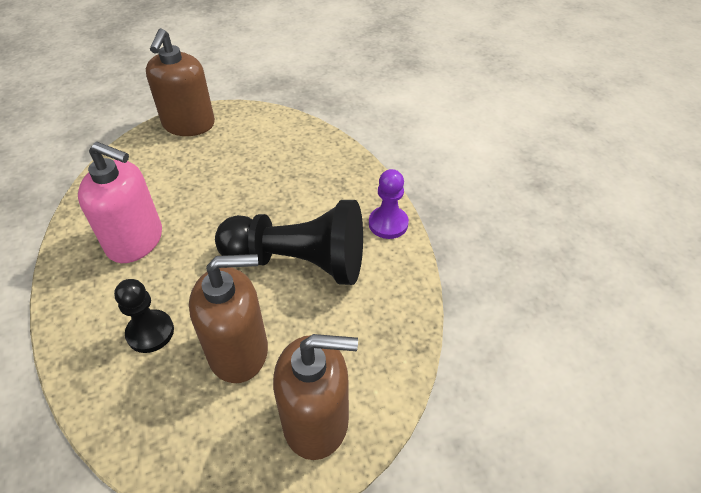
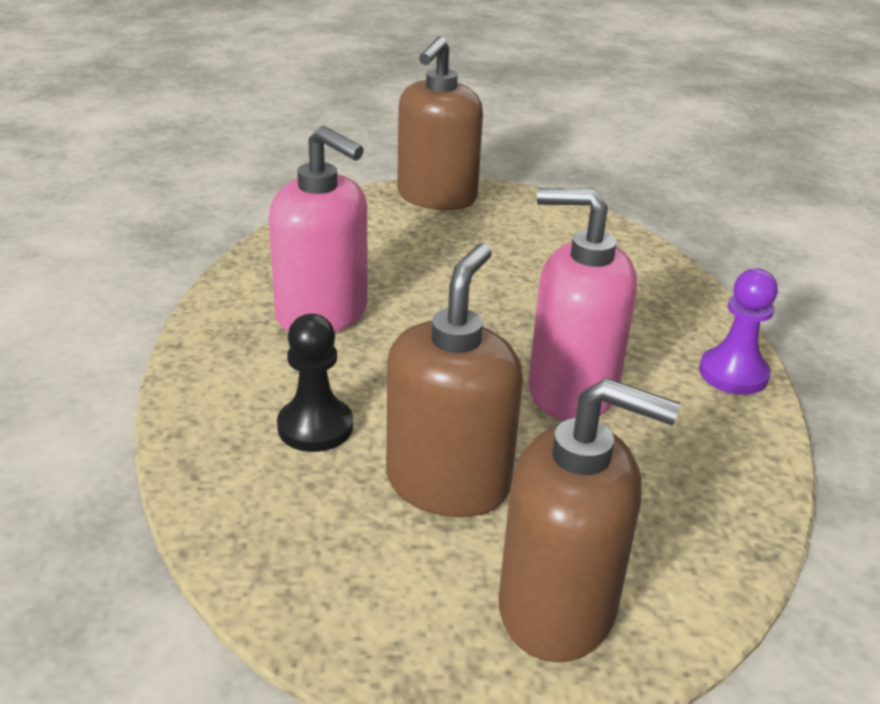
camera: 15 degrees right, 15 degrees down
brown soap dispenser [189,254,268,383] -> brown soap dispenser turned 75 degrees counterclockwise [386,243,523,517]
black pawn [215,200,363,285] -> pink soap dispenser [528,188,637,421]

